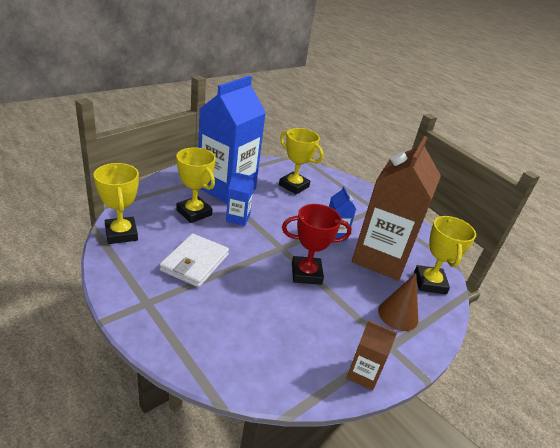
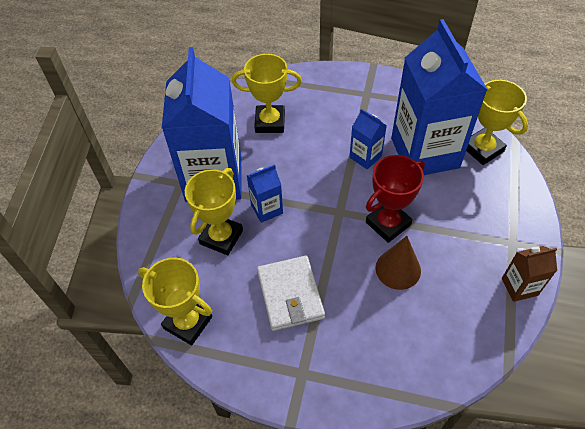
camera: 30 degrees left, 20 degrees up
yellow trophy [176,147,216,223] -> yellow trophy turned 75 degrees counterclockwise [185,168,243,255]
brown carton [352,136,441,281] -> blue carton [391,19,488,175]
brown cone [378,273,418,331] -> brown cone moved to [376,236,421,290]

